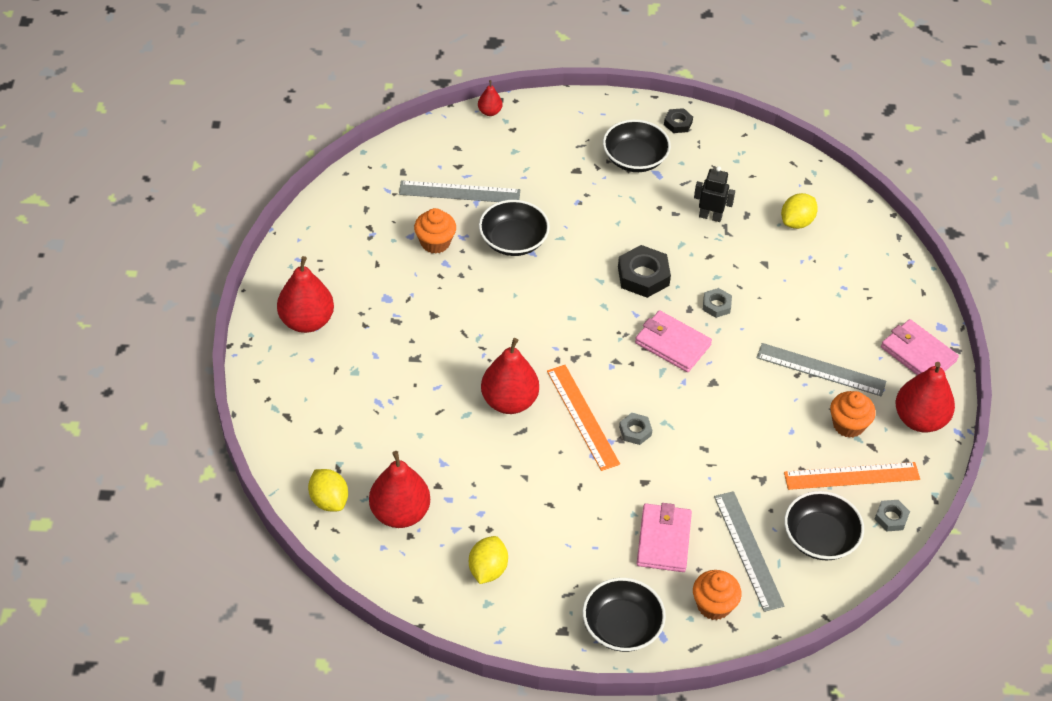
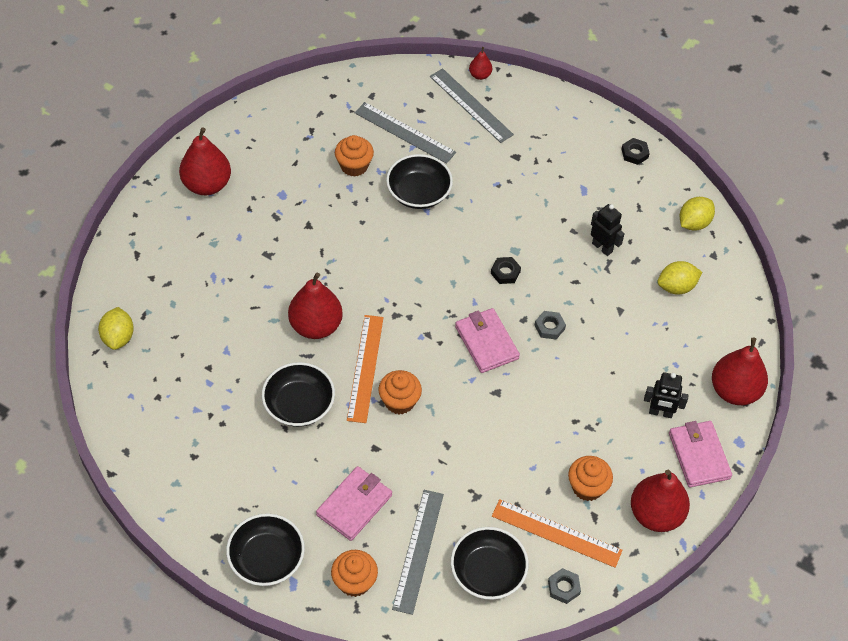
camera: 30 degrees right, 5 degrees up
red pear [369,451,430,528] -> red pear moved to [712,338,768,405]
yellow lemon [469,536,508,584] -> yellow lemon moved to [680,197,715,231]
black bowl [603,120,671,172] -> black bowl moved to [262,362,335,427]
black nut [618,245,671,298] -> black nut [491,257,521,284], size x0.56
grey nut [619,413,652,445] -> orange cupcake [378,370,422,414]
grey ruler [756,343,886,397] -> grey ruler moved to [430,68,514,143]
none -> black robot [644,372,689,418]

